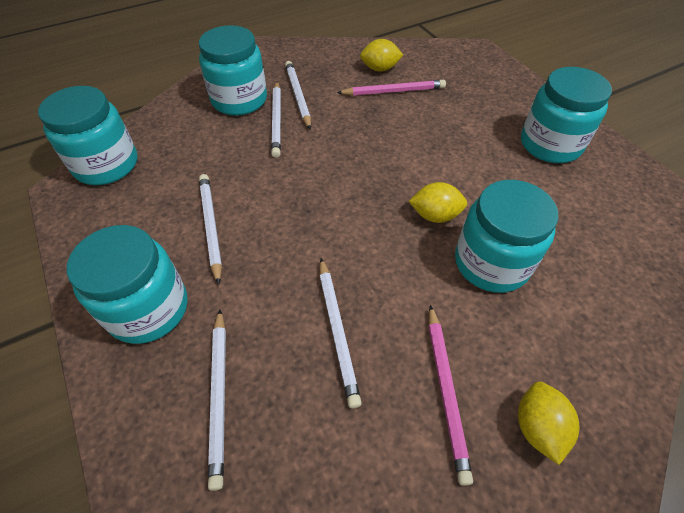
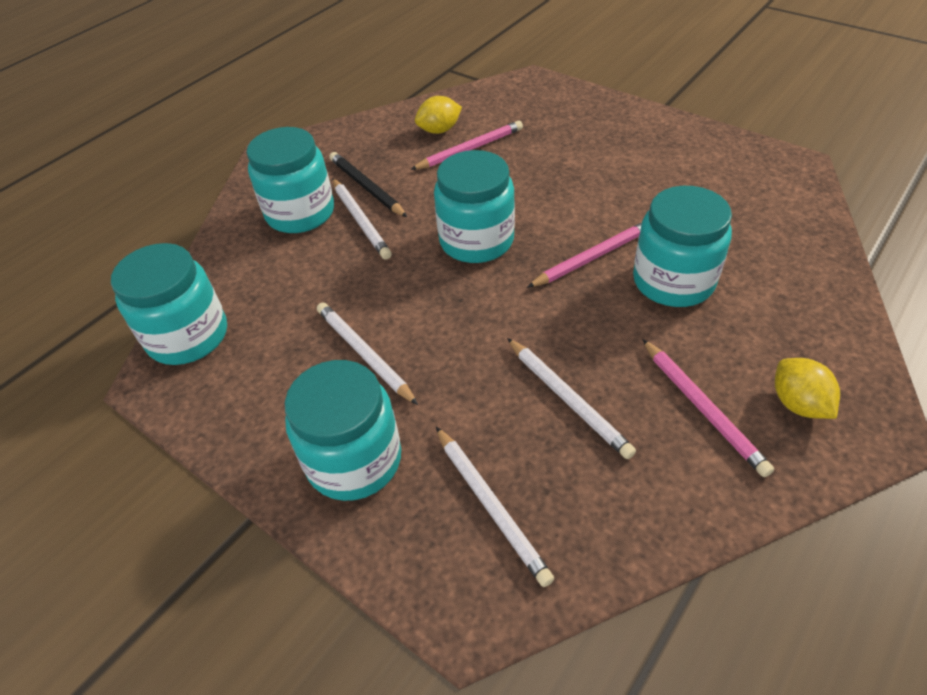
camera: 20 degrees left, 5 degrees down
white pencil [285,61,311,129] -> black pencil [329,152,407,217]
yellow lemon [409,182,467,223] -> pink pencil [527,223,642,288]
turquoise jar [521,67,612,163] -> turquoise jar moved to [434,150,515,263]

